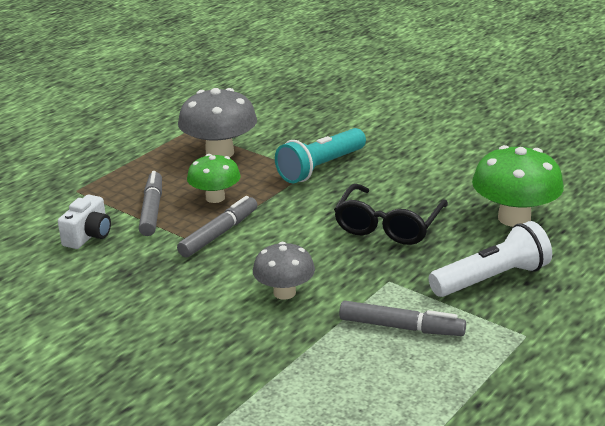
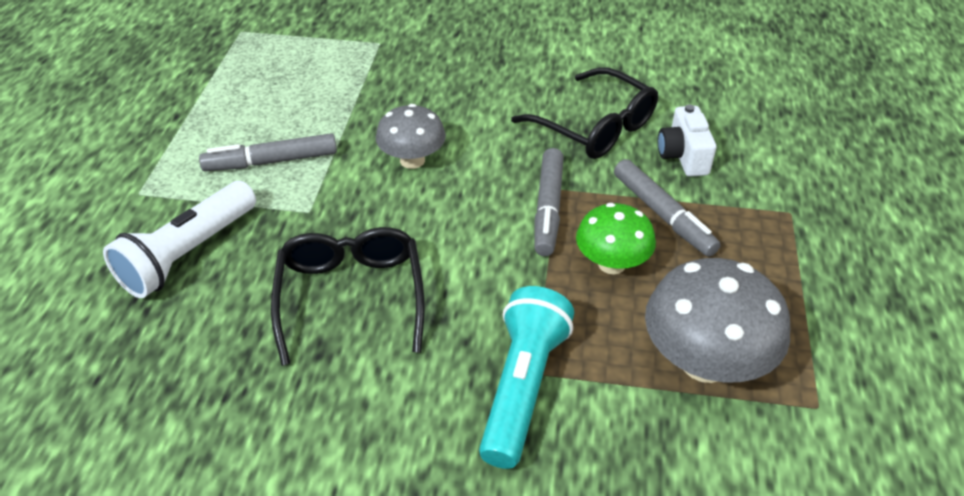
camera: 150 degrees right, 15 degrees up
green mushroom [472,145,564,227] -> none
none -> black glasses [511,67,658,159]

